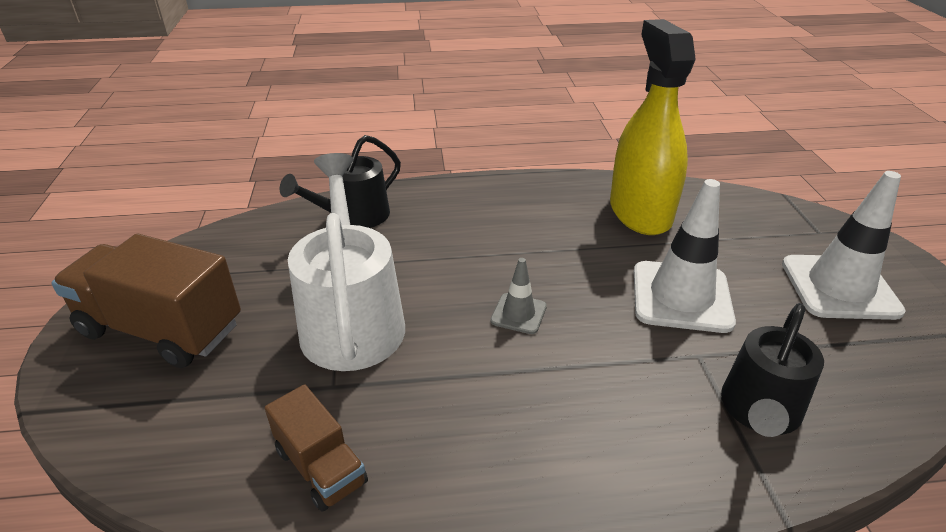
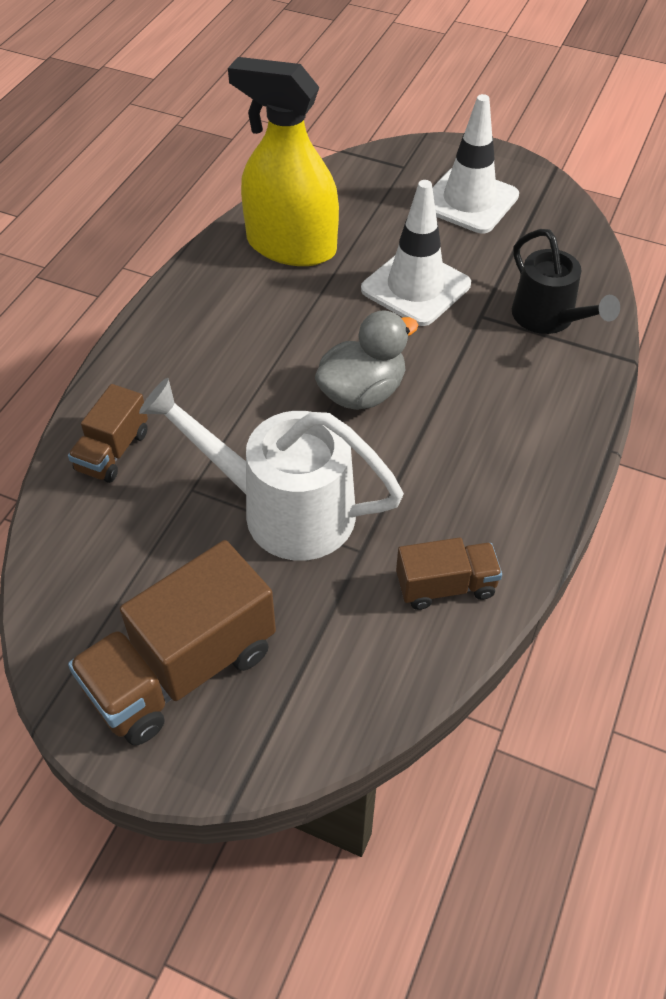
camera: 60 degrees left, 15 degrees up
black watering can [280,135,401,228] -> brown truck [68,384,148,483]
grey traffic cone [490,258,547,334] -> grey duck [315,310,418,410]

